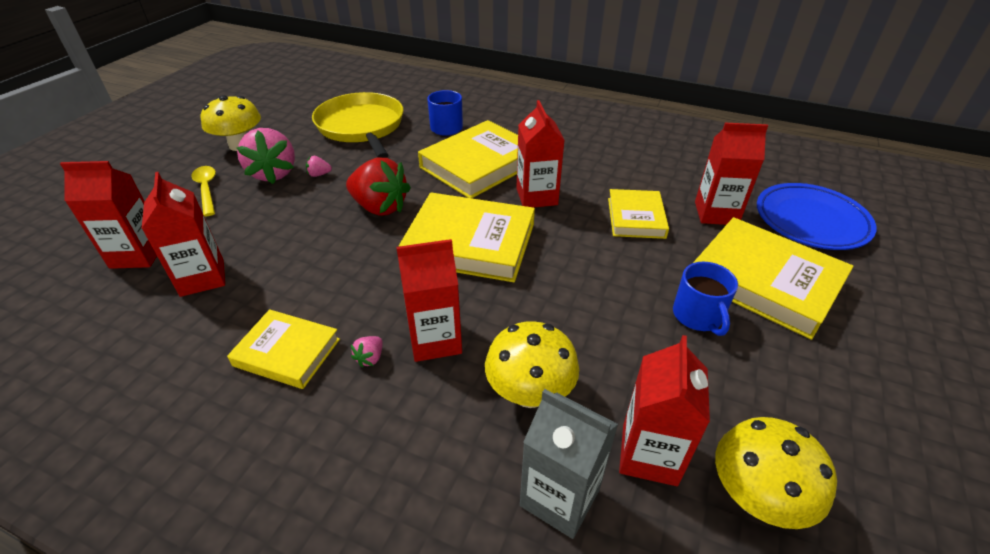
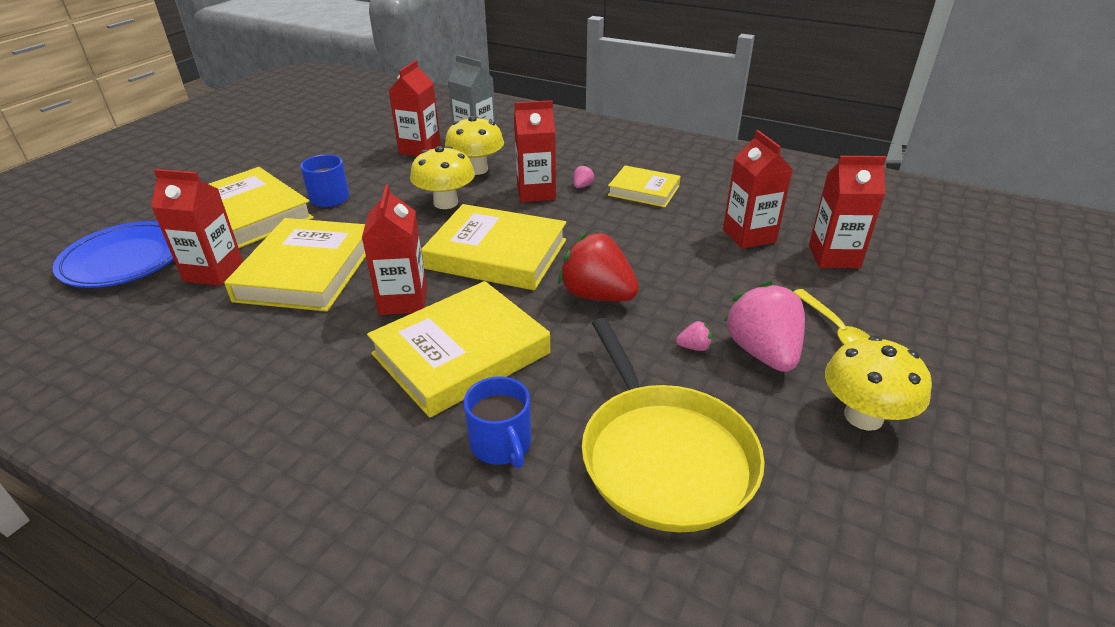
camera: 175 degrees left, 5 degrees down
yellow book [608,189,669,239] -> yellow book [224,218,366,312], size x1.69
yellow mushroom [715,417,837,529] -> yellow mushroom moved to [410,146,475,209]

